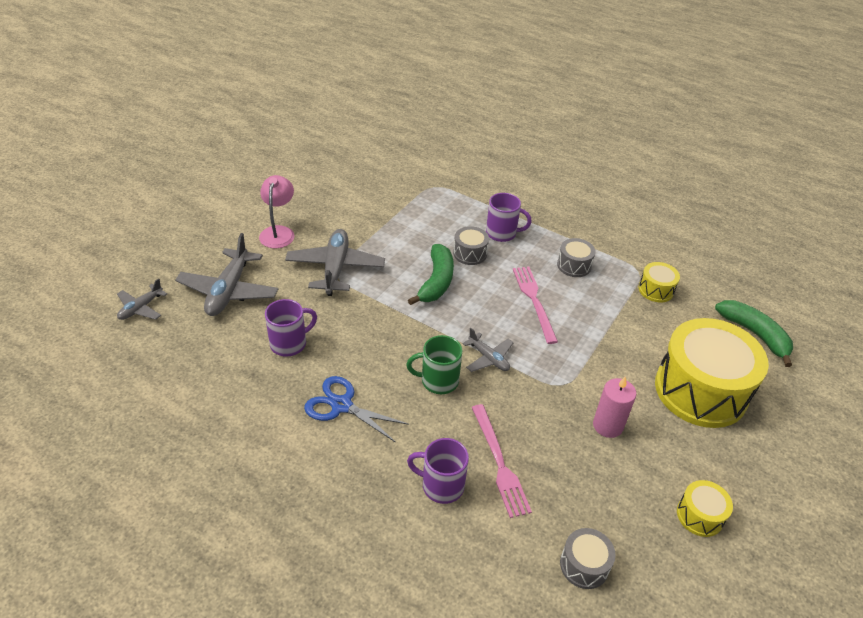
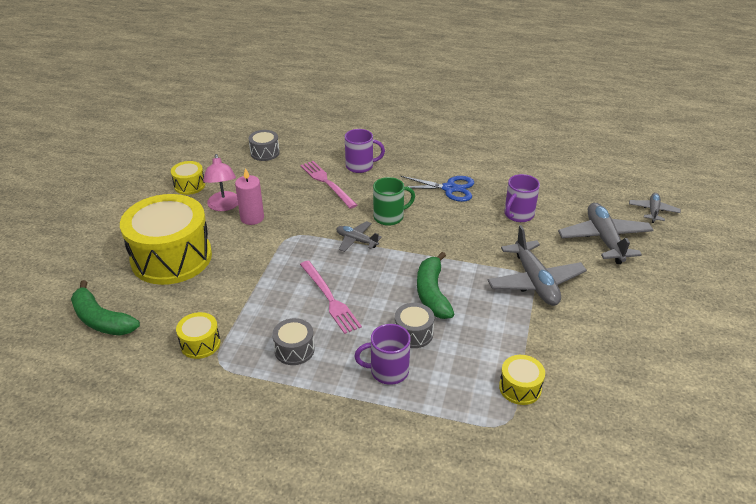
camera: 165 degrees right, 5 degrees down
pink lamp [259,175,295,248] -> pink lamp moved to [203,154,238,211]
none -> yellow drum [499,355,545,405]

